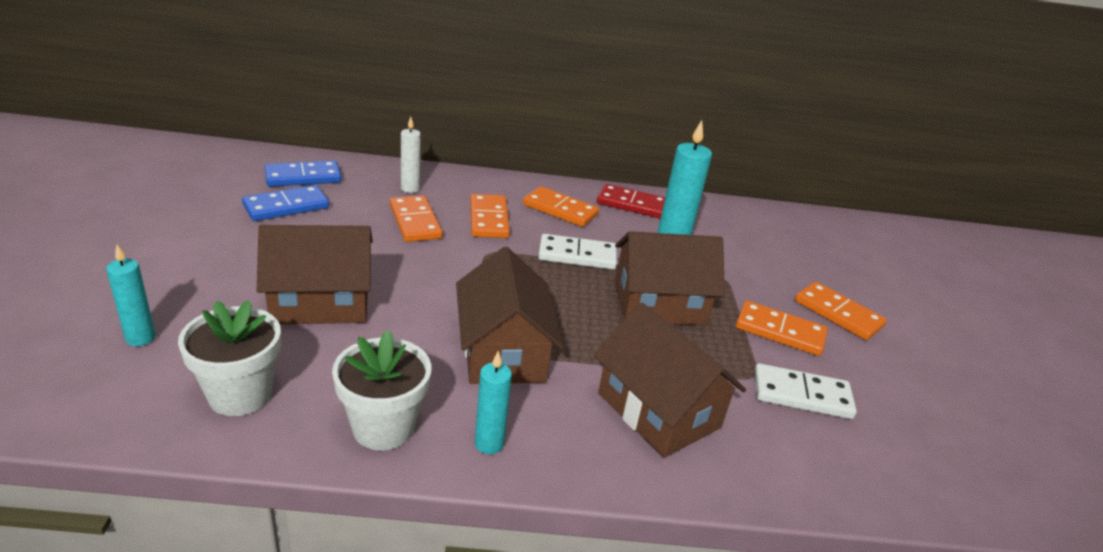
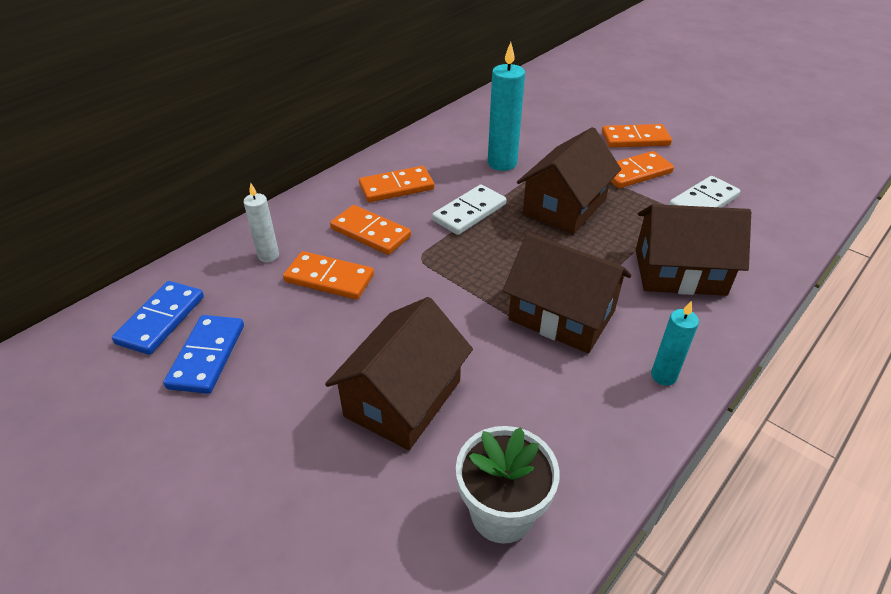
camera: 45 degrees left, 10 degrees up
turquoise candle [106,245,156,346] -> none
white flower pot [332,330,432,450] -> none
red domino [597,184,665,218] -> none

